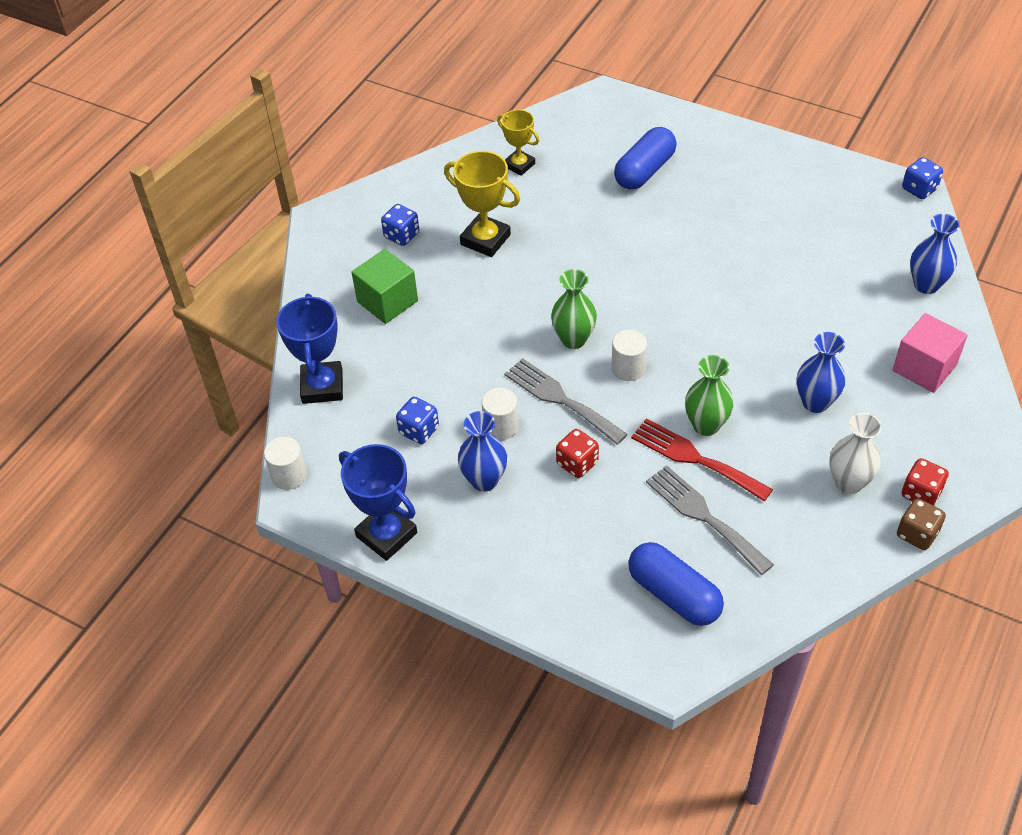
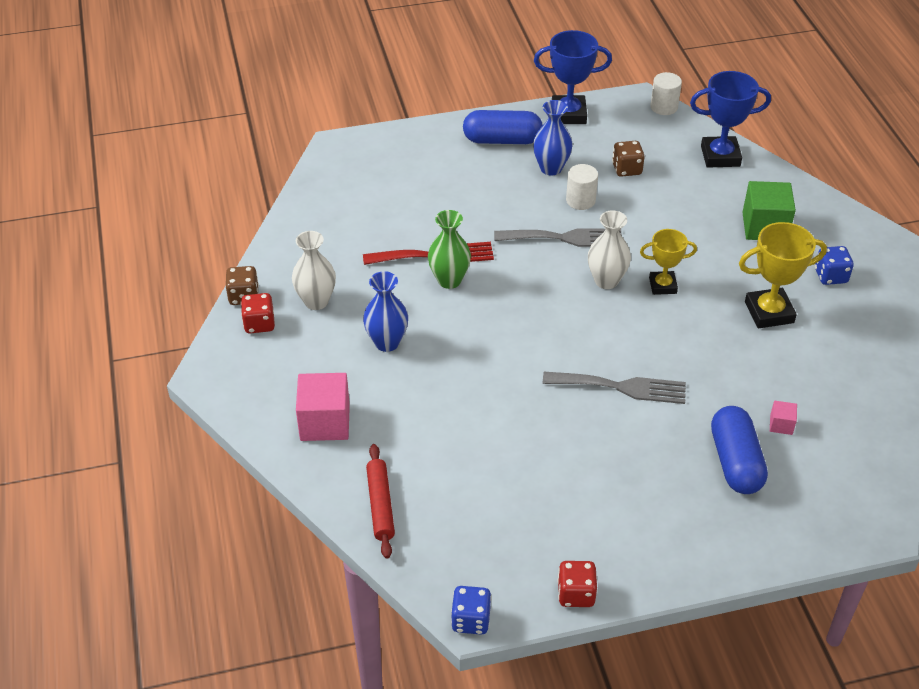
camera: 135 degrees right, 5 degrees down
blue trophy [276,294,343,404] -> blue trophy turned 45 degrees counterclockwise [690,71,771,168]
blue dice [396,397,439,444] -> brown dice [612,141,645,177]
yellow trophy [497,109,539,176] -> yellow trophy moved to [640,229,697,295]
green vase [551,269,597,349] -> white vase [588,210,631,289]
red dice [556,429,599,478] -> red dice moved to [558,561,597,607]
white cylinder [611,330,647,381] -> none
blue capsule [628,542,724,626] -> blue capsule moved to [463,110,543,144]
grey fork [646,465,774,575] -> grey fork moved to [543,372,686,404]
blue vase [910,214,960,294] -> red rolling pin [366,444,395,558]
none -> pink cube [770,401,797,435]

